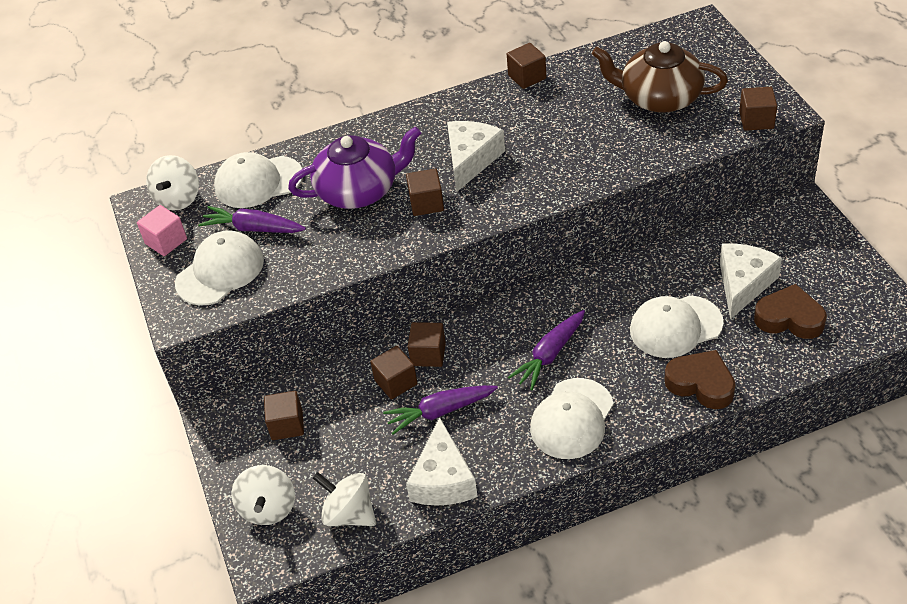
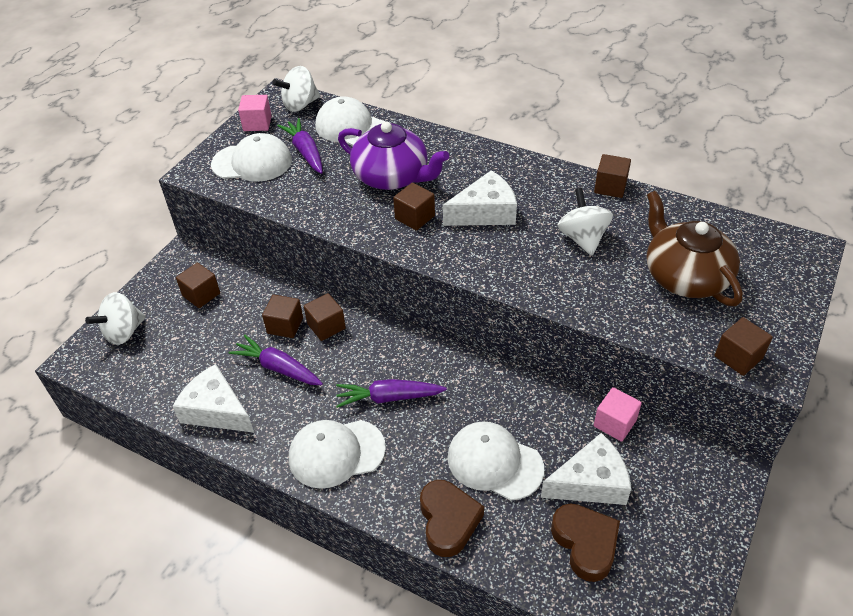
camera: 45 degrees right, 0 degrees up
white spinning top [313,472,376,526] -> white spinning top moved to [557,188,613,256]
white cheese [406,417,478,506] -> white cheese turned 75 degrees clockwise [172,364,254,433]
none -> pink cube [594,387,642,442]

